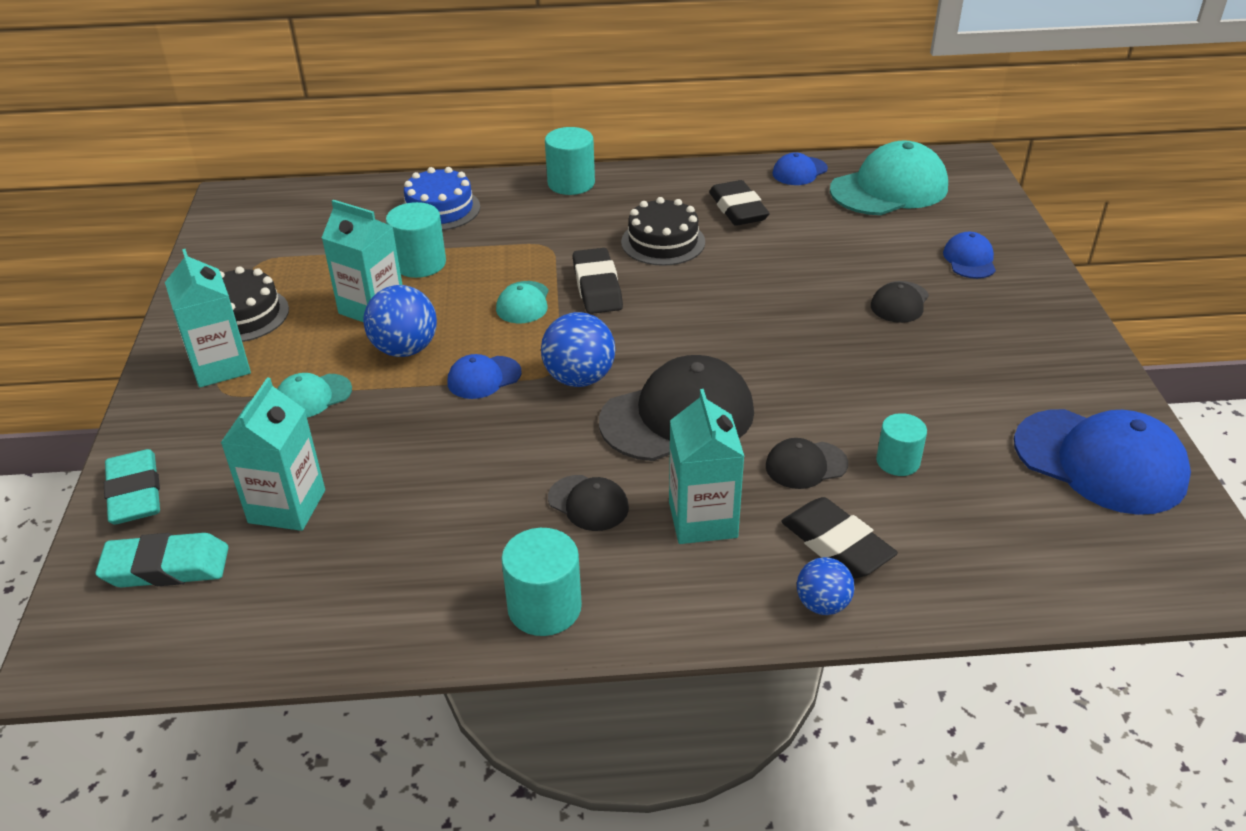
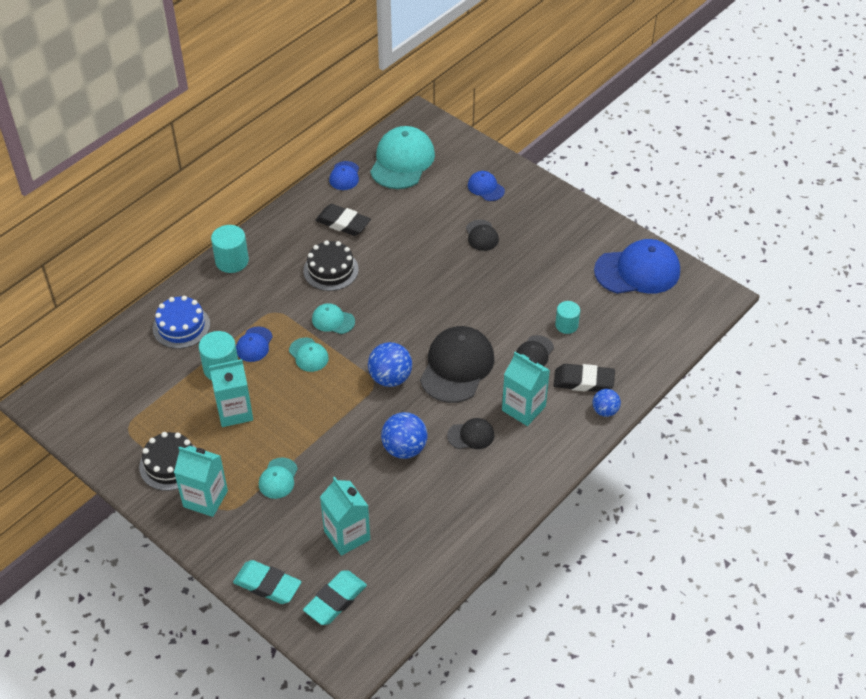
camera: 45 degrees left, 10 degrees up
blue ball [363,285,437,357] -> blue ball moved to [381,412,427,459]
blue cap [447,354,522,399] -> blue cap moved to [236,326,273,362]
turquoise cylinder [501,528,582,636] -> none
black eraser [573,248,623,314] -> turquoise cap [312,303,355,334]

